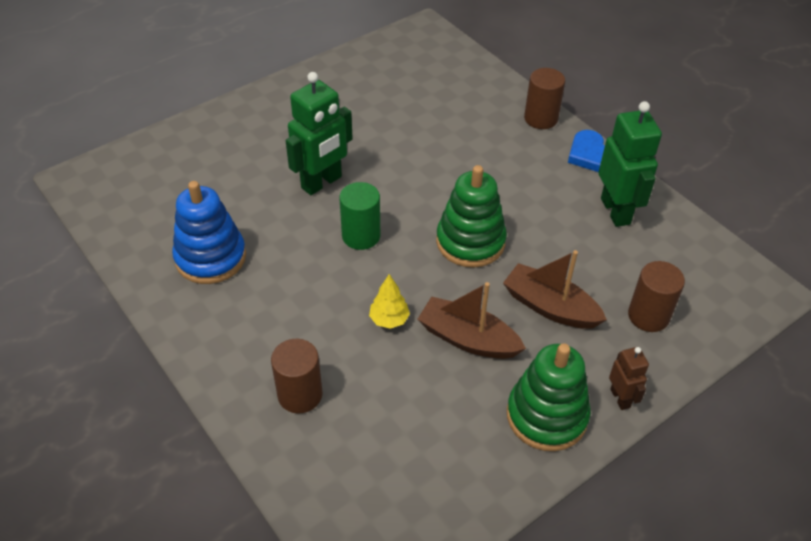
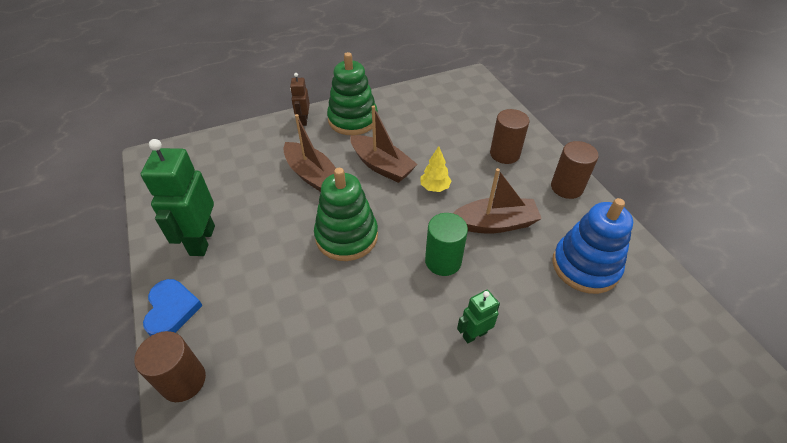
camera: 165 degrees left, 0 degrees up
green robot [286,72,353,195] -> green robot [457,290,500,343], size x0.53
brown cylinder [628,261,685,332] -> brown cylinder moved to [551,141,599,199]
none -> brown boat [453,168,542,234]

